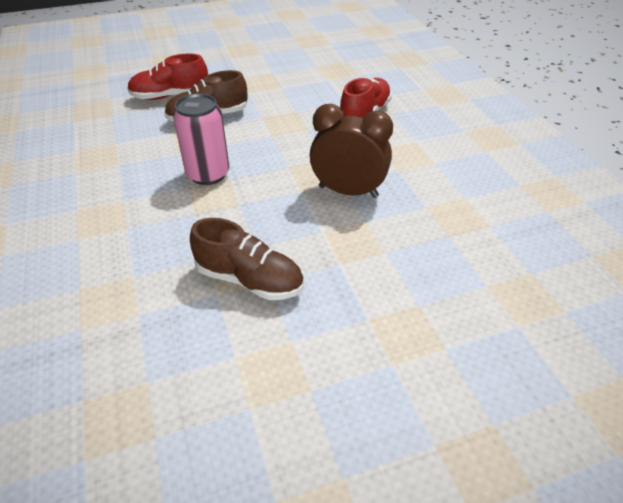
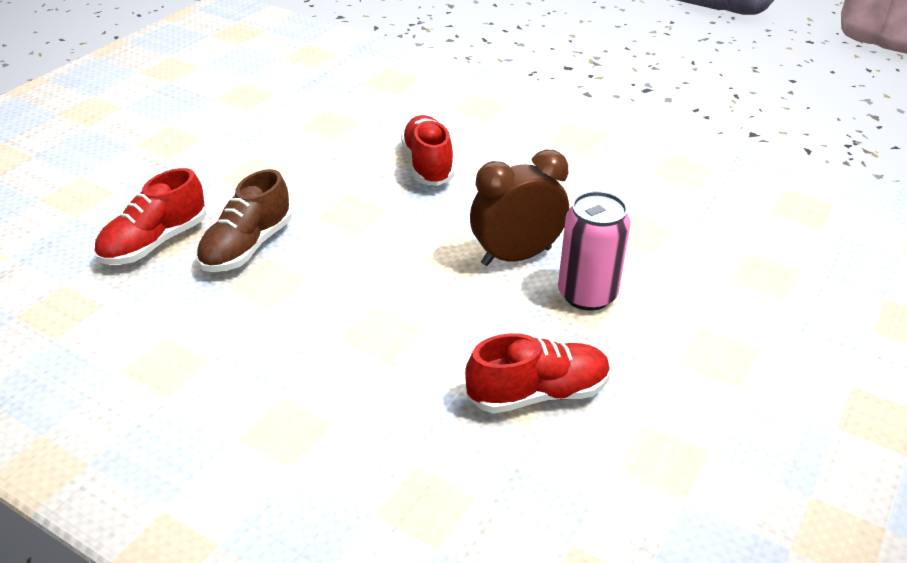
camera: 40 degrees left, 5 degrees down
pink can [173,94,229,185] -> pink can moved to [558,191,631,311]
brown shoe [190,218,304,300] -> red shoe [465,333,610,413]

